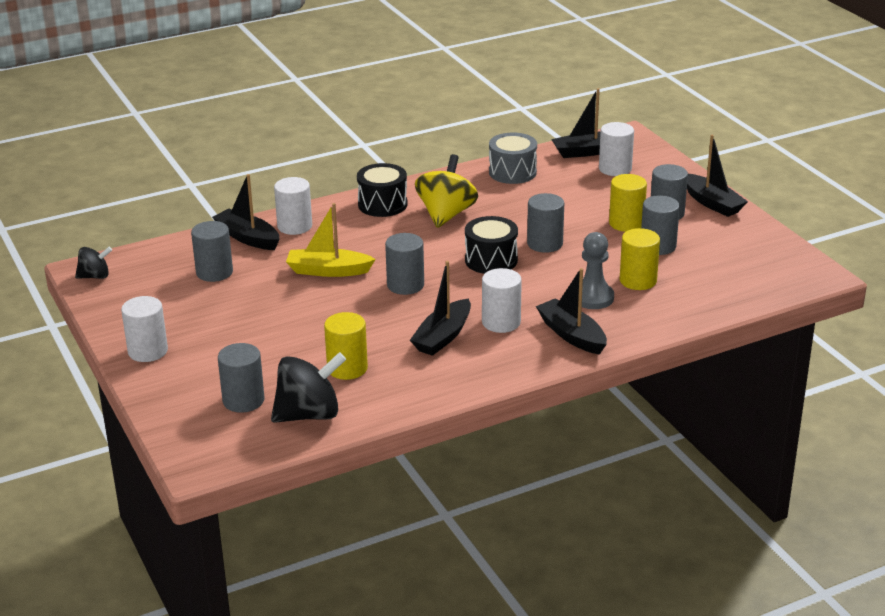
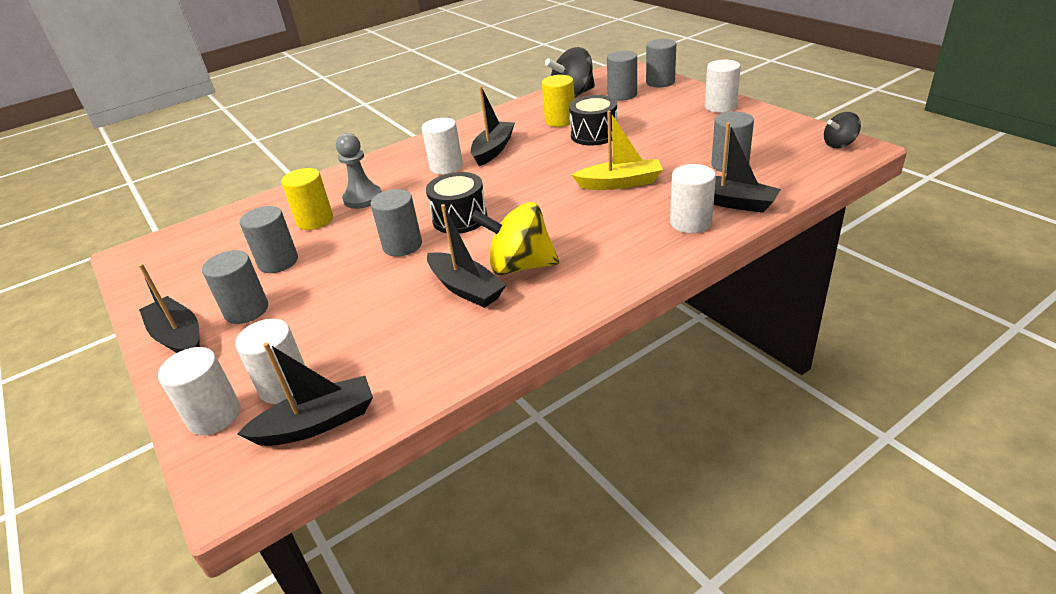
camera: 175 degrees right, 5 degrees up
black drum [357,163,408,217] -> black drum moved to [569,95,617,146]
grey cylinder [385,233,424,295] -> grey cylinder moved to [646,39,676,87]
yellow spinning top [415,154,478,228] -> yellow spinning top turned 90 degrees clockwise [471,202,559,275]
grey drum [489,133,537,184] -> none
black boat [536,268,607,355] -> black boat moved to [427,204,506,308]
yellow cylinder [609,174,647,232] -> none
none -> white cylinder [158,347,241,435]

